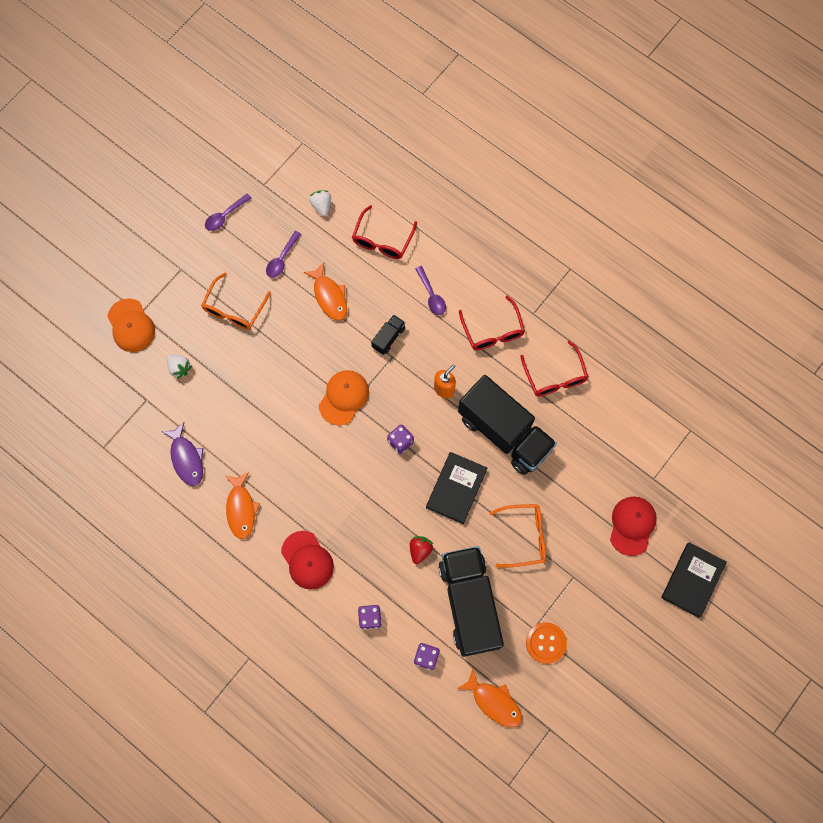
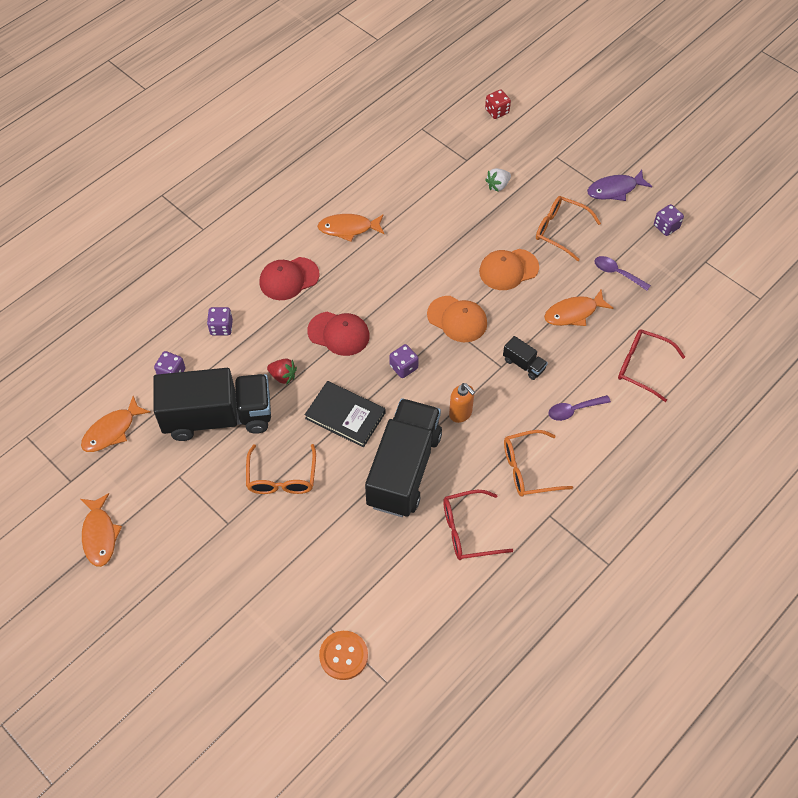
camera: 95 degrees right, 15 degrees down
orange cap [107,299,155,352] -> orange cap moved to [479,249,539,290]
purple fish [161,422,204,486] -> purple fish moved to [587,170,652,201]
purple spoon [205,193,252,231] -> purple dice [654,204,684,236]
white strawberry [310,190,331,216] -> none
black truck [458,375,557,475] -> black truck turned 150 degrees clockwise [365,398,442,517]
red glasses [459,296,525,350] -> orange glasses [504,430,573,497]
orange button [526,622,567,664] -> orange button moved to [319,631,368,680]
red cap [610,496,657,556] -> red cap moved to [307,312,370,356]
black book [661,542,727,618] -> none
none -> orange fish [81,493,122,567]
none -> red dice [485,89,511,119]

